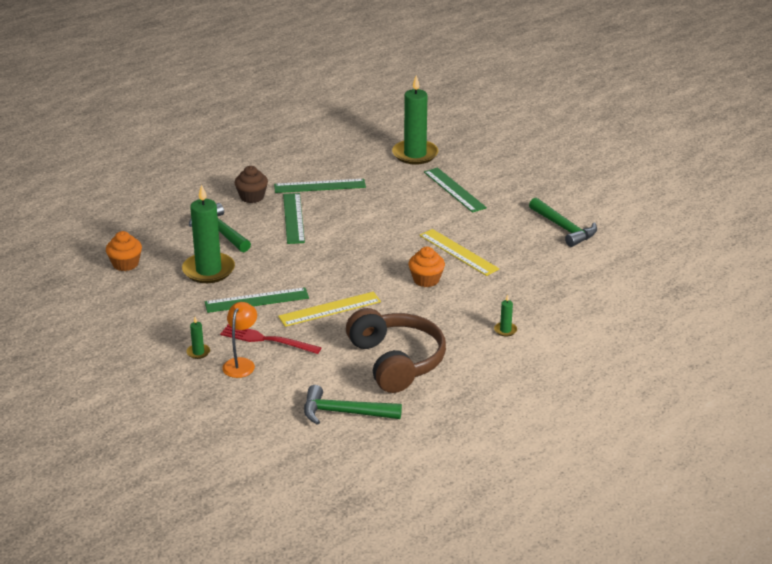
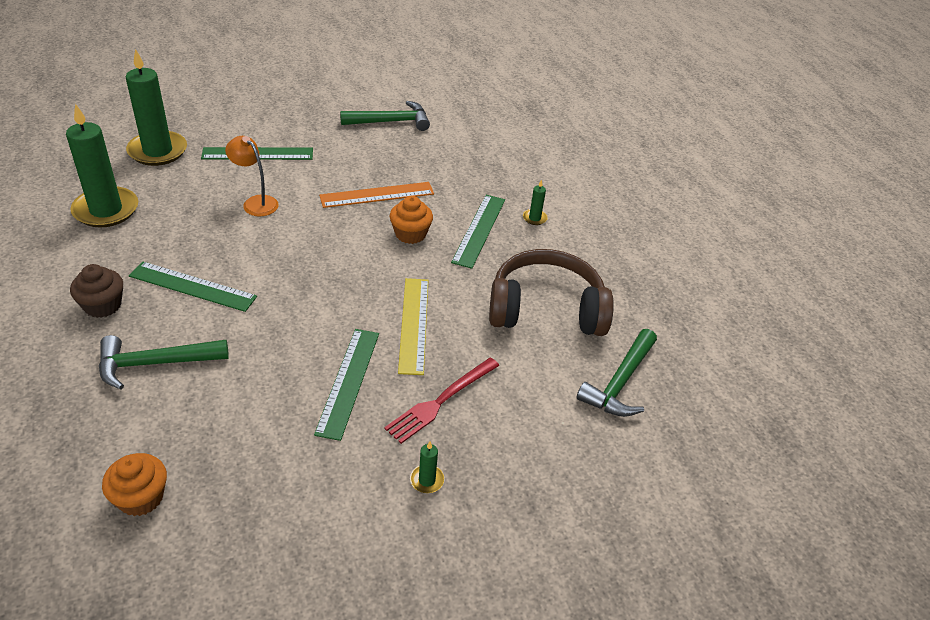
camera: 70 degrees left, 10 degrees up
green candle [182,184,235,283] -> green candle moved to [66,103,138,228]
orange lamp [222,302,257,378] -> orange lamp moved to [225,136,279,217]
green ruler [274,179,366,193] -> green ruler moved to [451,195,505,269]
yellow ruler [420,229,499,276] -> orange ruler [319,182,434,208]

